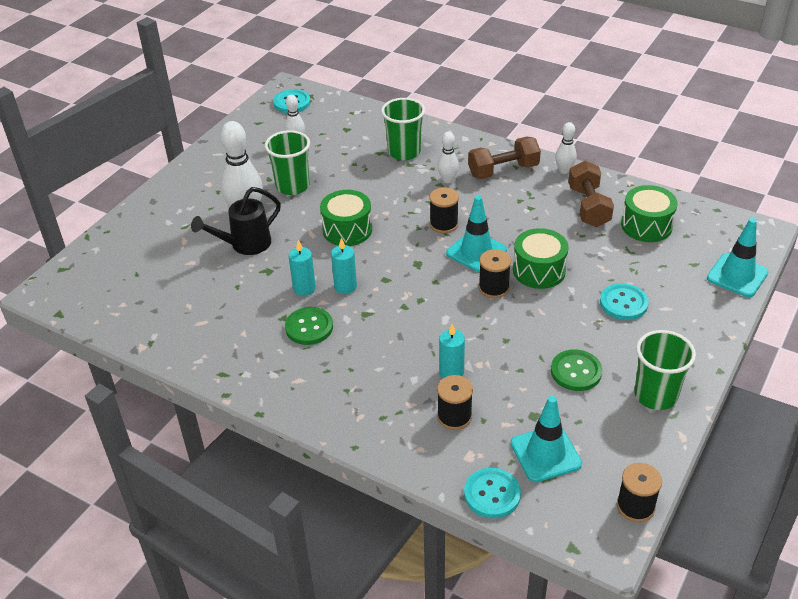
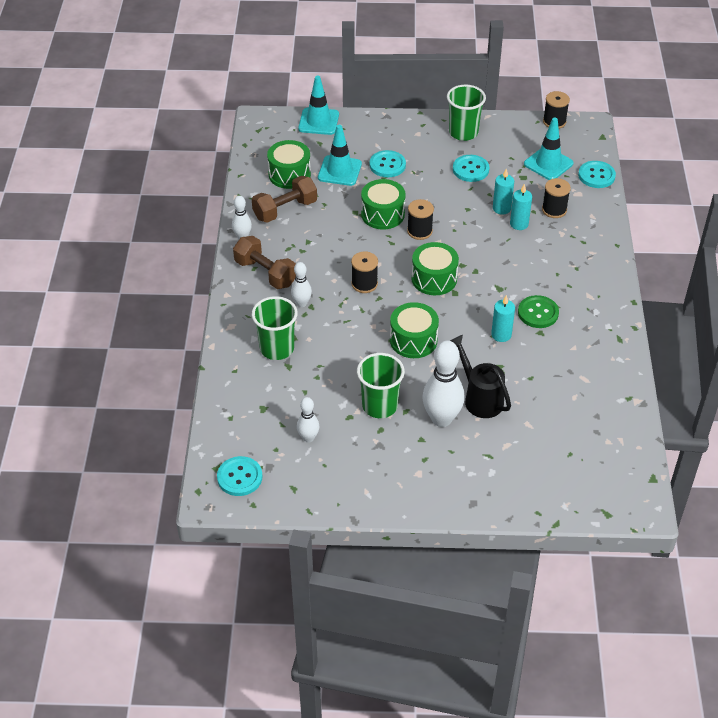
camera: 120 degrees left, 5 degrees up
black watering can [191,187,281,255] -> black watering can turned 150 degrees counterclockwise [450,335,511,418]
turquoise candle [331,238,357,294] -> turquoise candle moved to [493,169,514,215]
turquoise traffic cone [446,195,507,272] -> turquoise traffic cone moved to [318,125,362,186]
green button [551,349,602,391] -> turquoise button [453,155,490,182]
none -> green drum [411,242,459,295]

